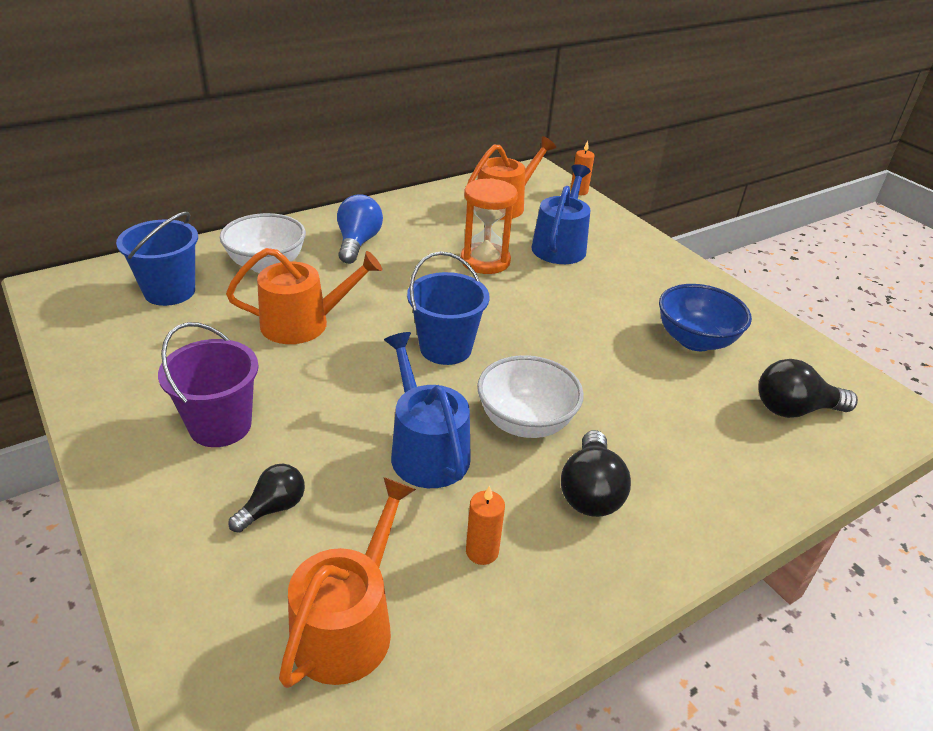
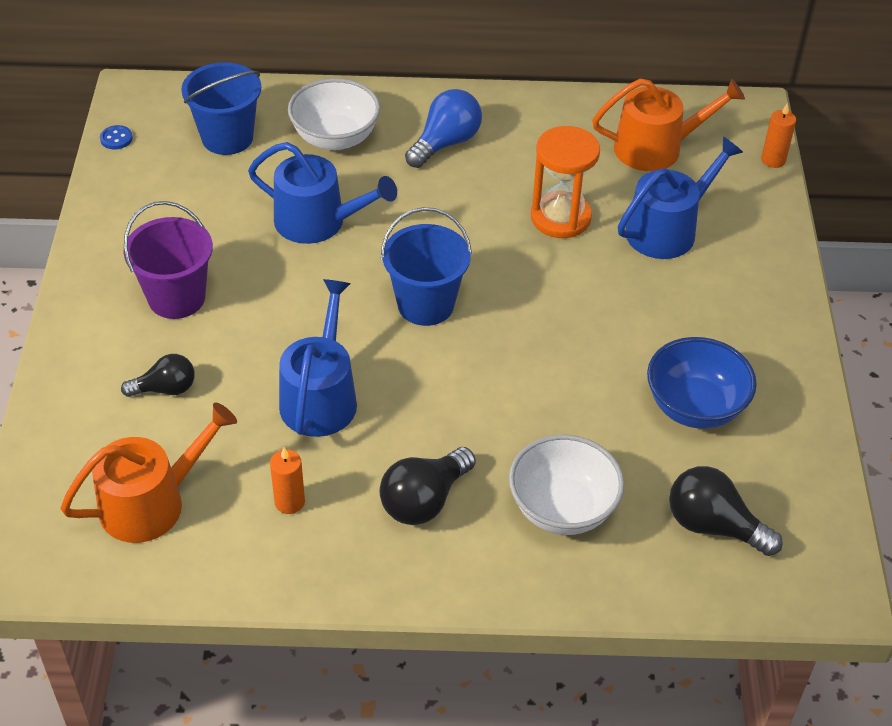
camera: 35 degrees right, 10 degrees up
orange watering can [226,248,382,344] -> blue watering can [248,142,397,244]
white bowl [477,355,584,438] -> white bowl moved to [509,435,625,535]
none -> blue button [100,125,133,149]

